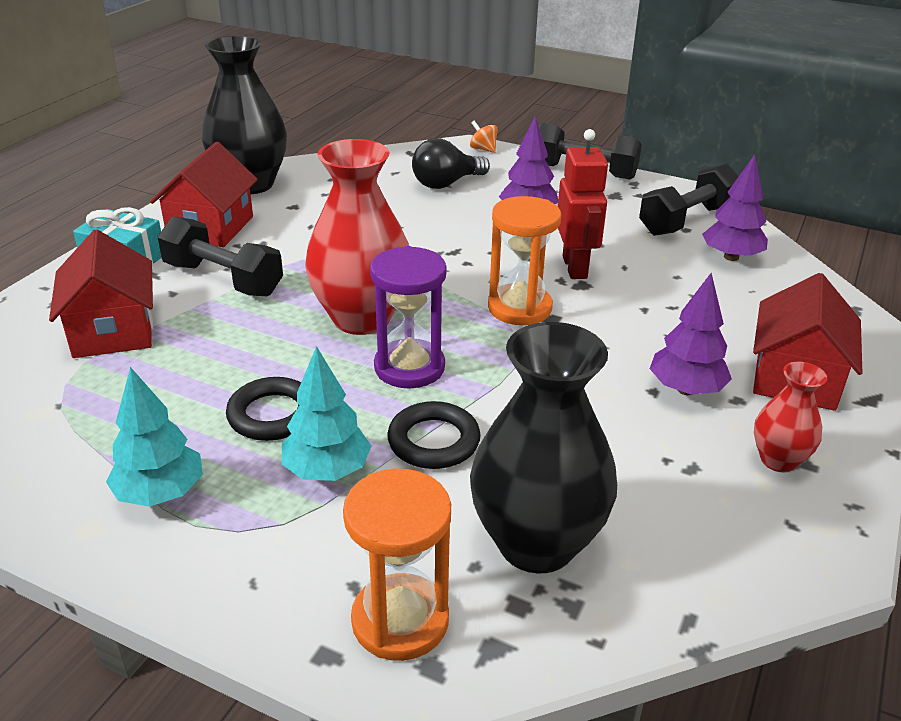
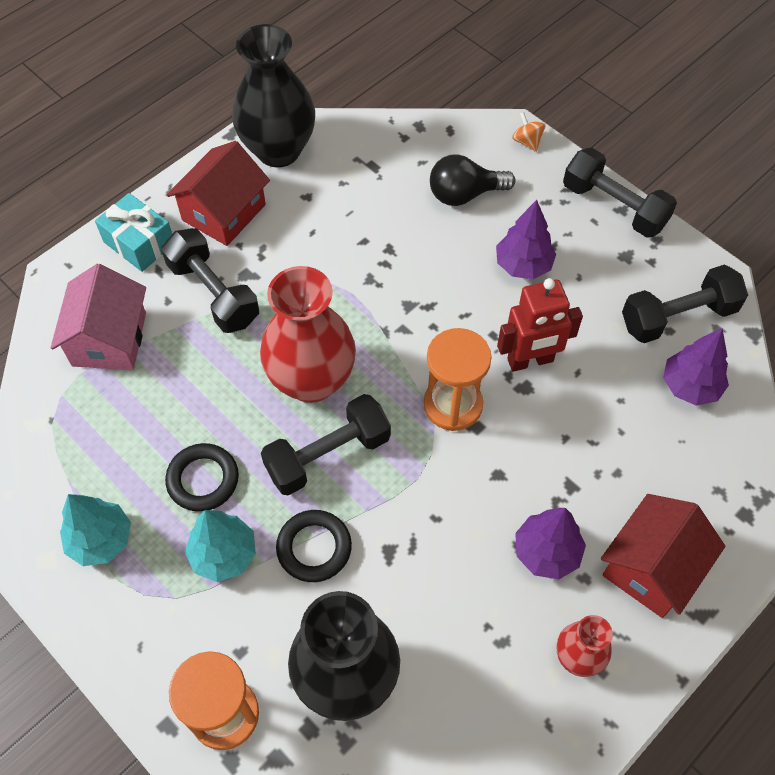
camera: 20 degrees right, 25 degrees up
red house [49,229,153,358] -> pink house [51,264,146,370]
purple hourglass [370,246,447,388] -> black dumbbell [261,394,391,495]
red robot [558,129,608,279] -> red robot turned 60 degrees clockwise [497,278,583,372]

